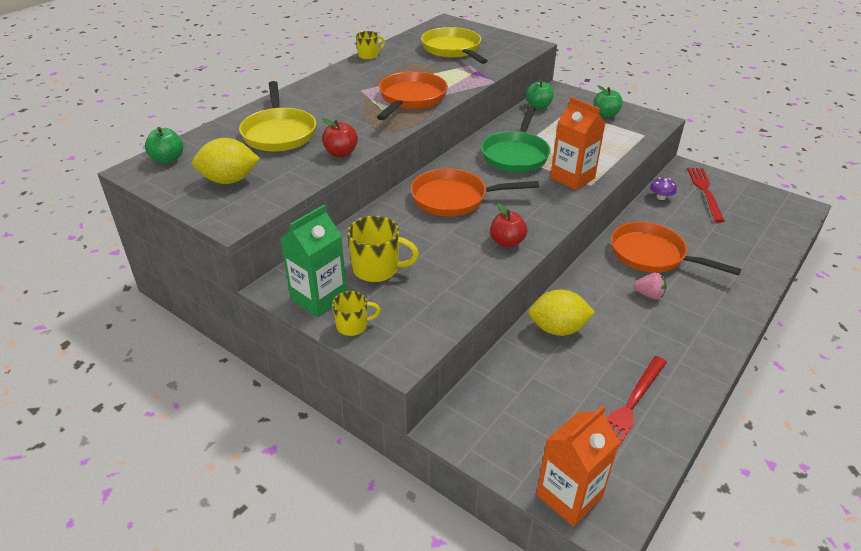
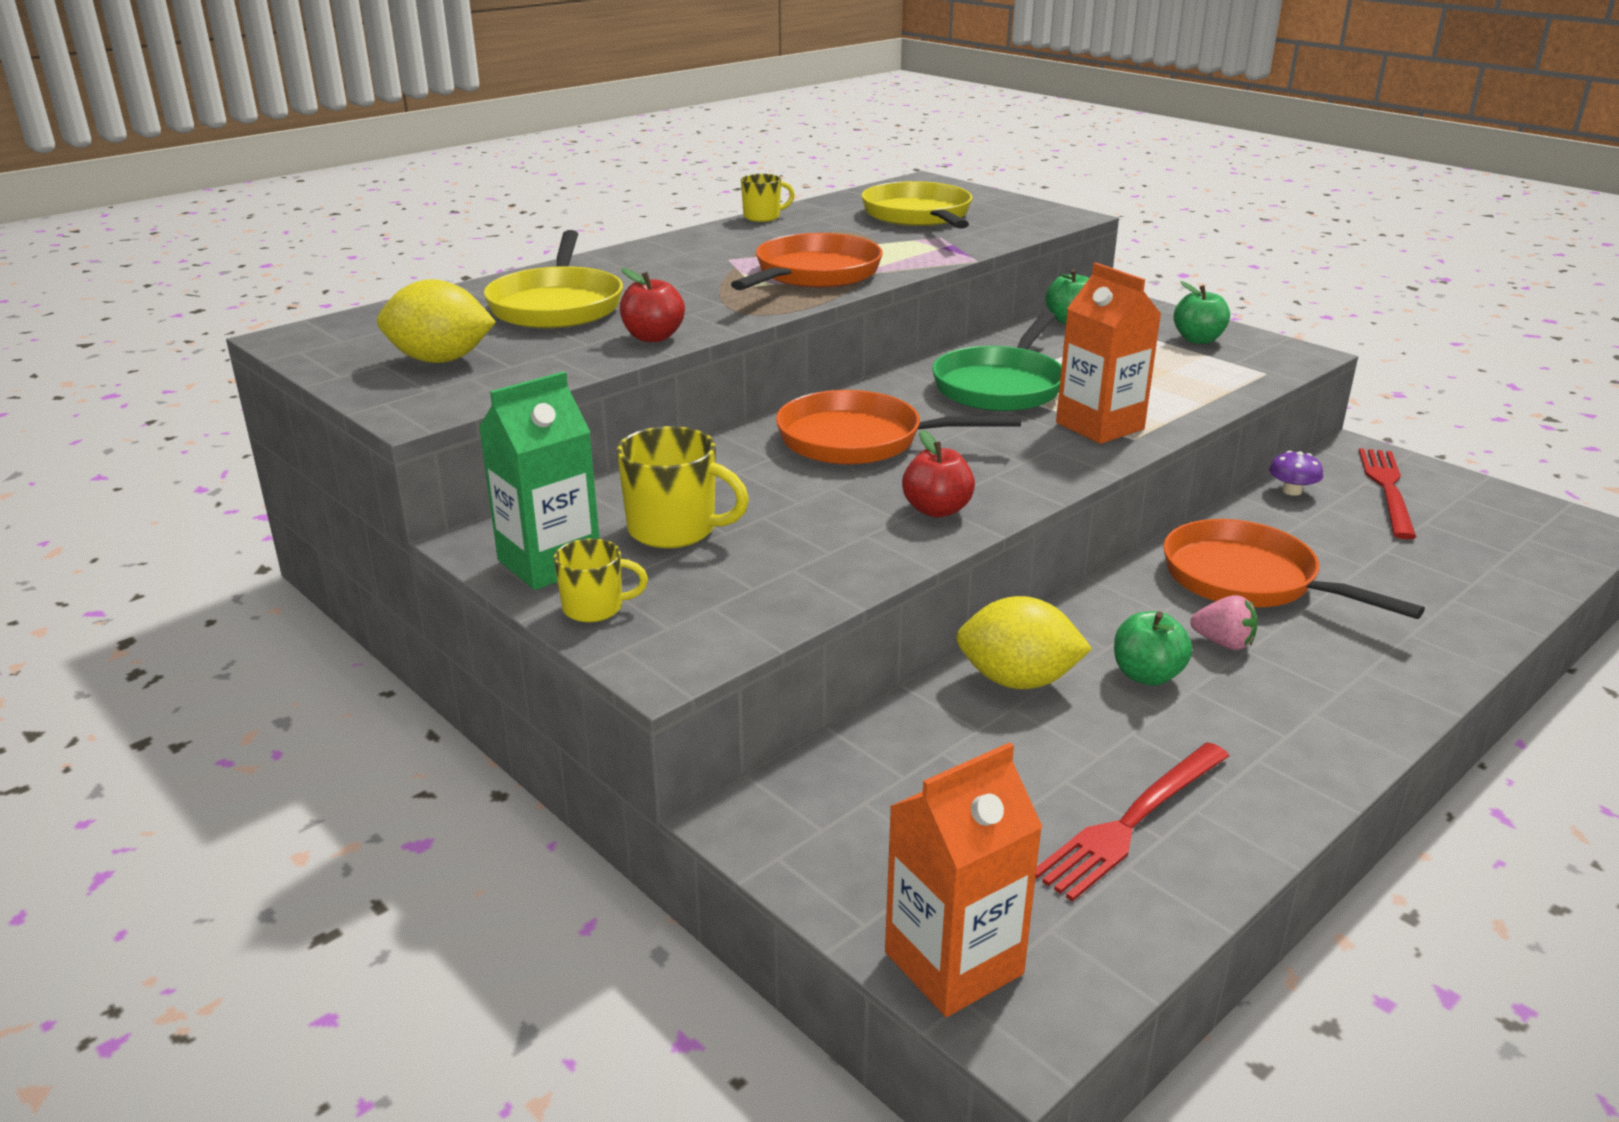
camera: 10 degrees right, 10 degrees down
green apple [145,127,183,163] -> green apple moved to [1114,611,1192,686]

